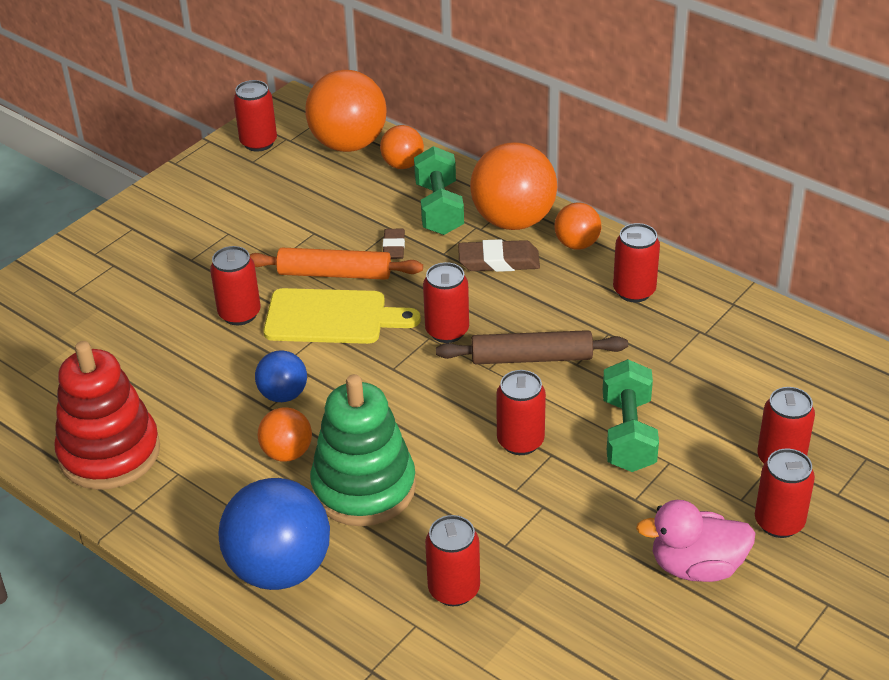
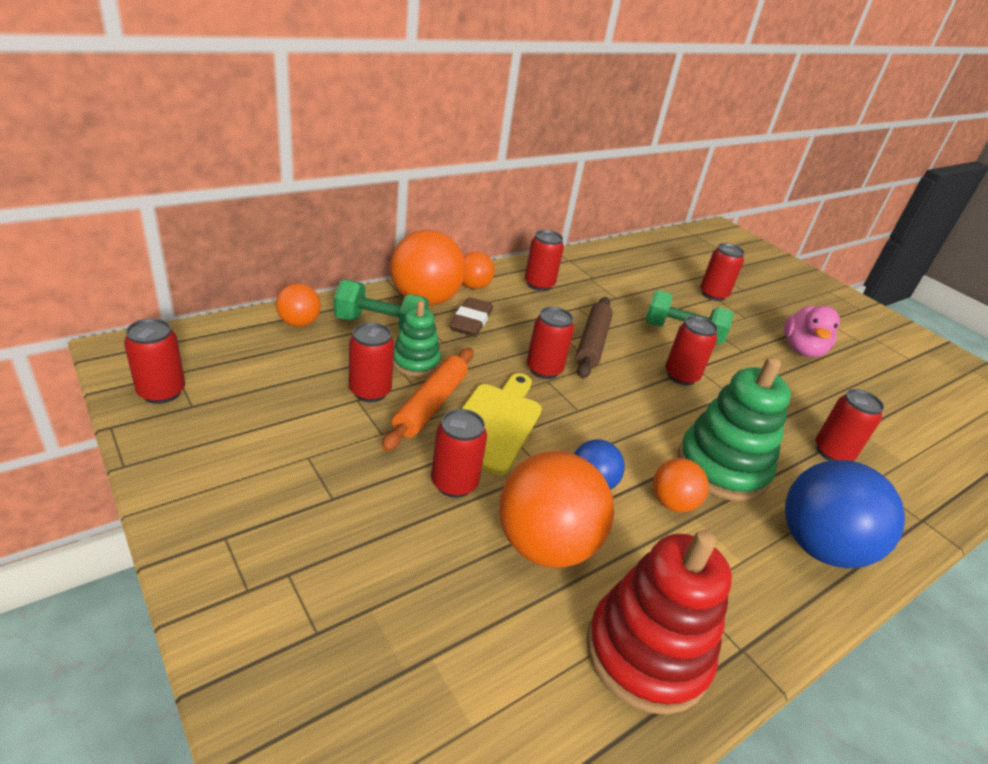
camera: 80 degrees left, 5 degrees down
orange ball [305,70,387,152] -> orange ball moved to [499,451,614,568]
brown eraser [383,229,405,259] -> green stacking toy [393,301,441,377]
red can [755,449,815,538] -> red can moved to [349,322,394,402]

